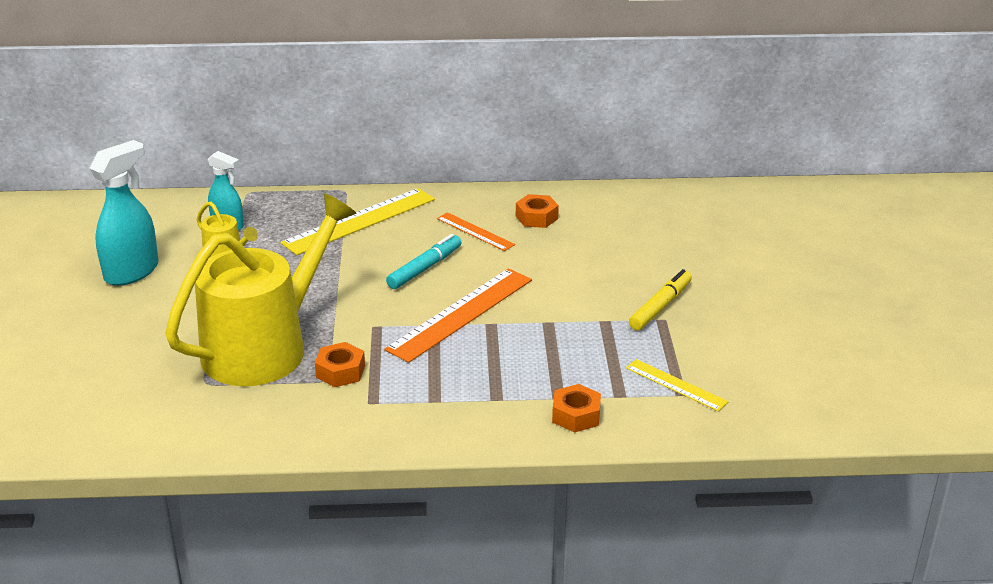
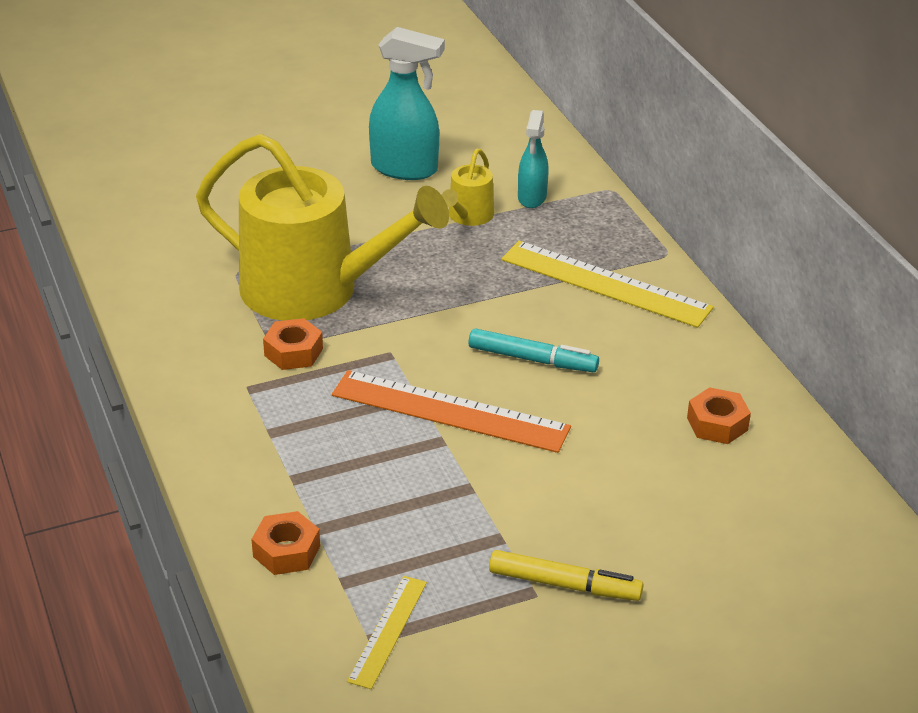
camera: 70 degrees right, 5 degrees up
orange ruler [437,212,515,251] -> none

